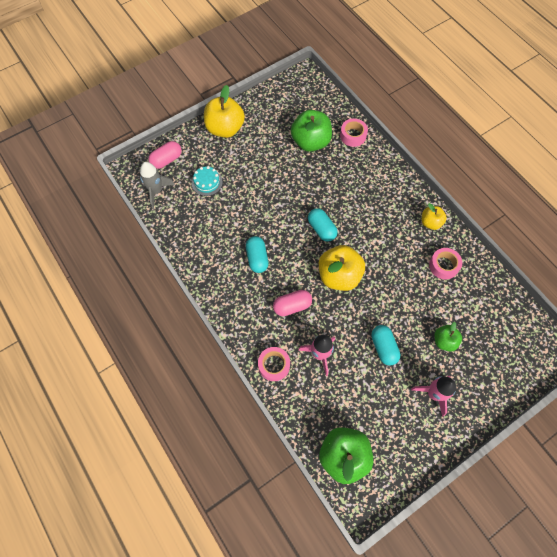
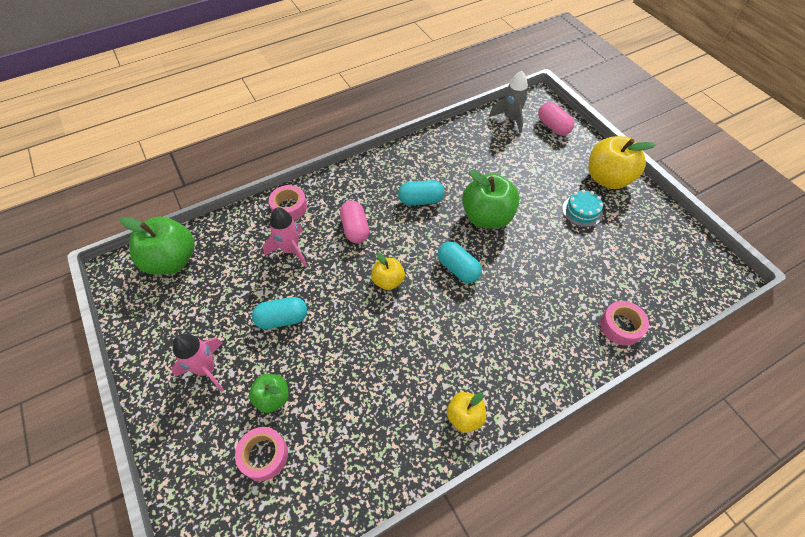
camera: 95 degrees right, 10 degrees down
turquoise cake [192,166,223,196] -> turquoise cake moved to [562,189,603,227]
green apple [291,110,332,152] -> green apple moved to [462,170,520,229]
turquoise capsule [308,208,338,242] -> turquoise capsule turned 75 degrees clockwise [438,242,482,283]
yellow apple [319,245,365,291] -> yellow apple [371,252,405,290], size x0.55
pink tape [429,248,462,280] -> pink tape moved to [235,427,288,481]

